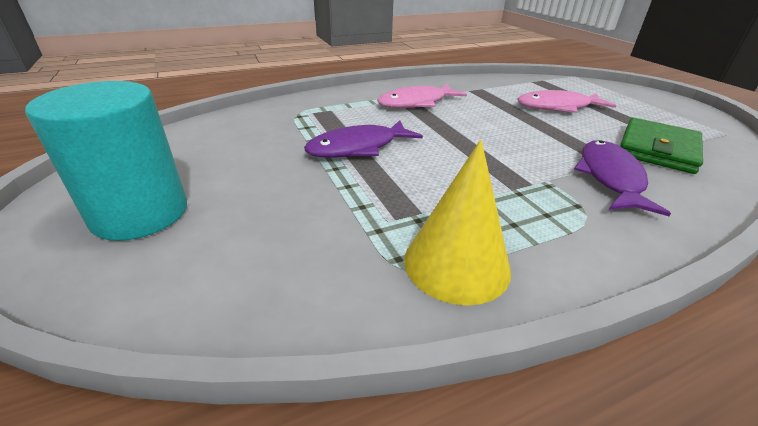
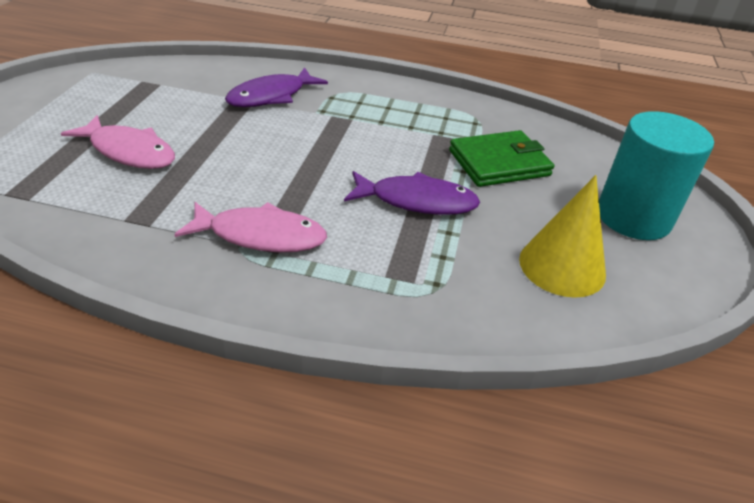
camera: 145 degrees left, 5 degrees up
yellow cone [404,140,511,305] -> yellow cone moved to [519,175,606,298]
green wallet [620,117,703,174] -> green wallet moved to [449,130,554,187]

